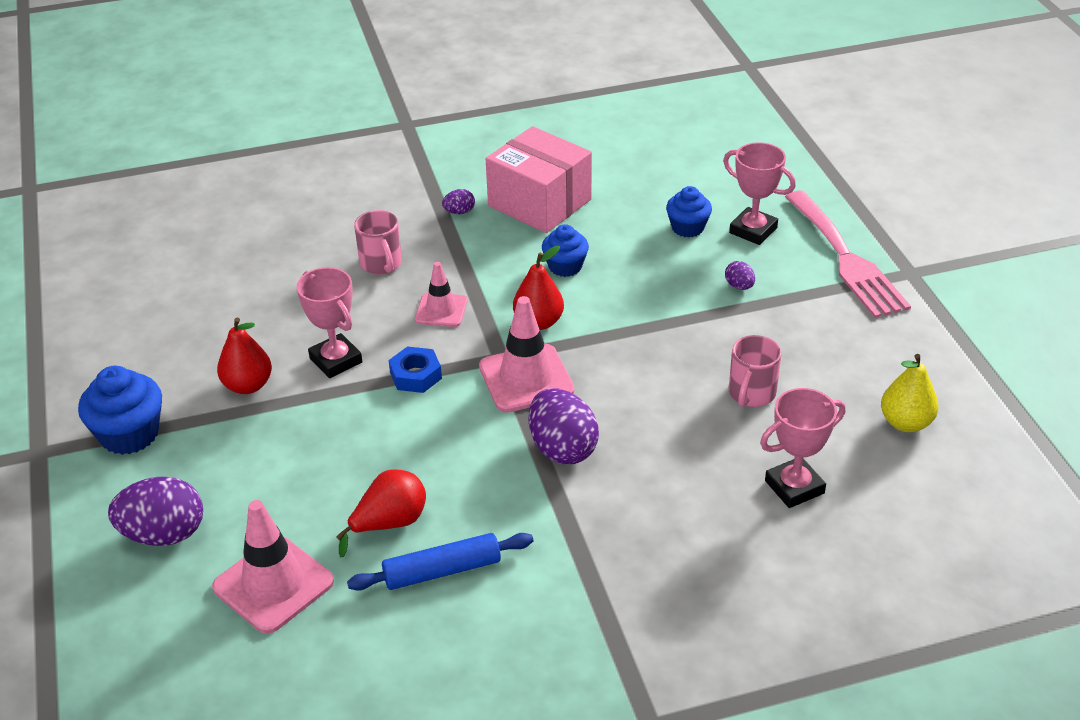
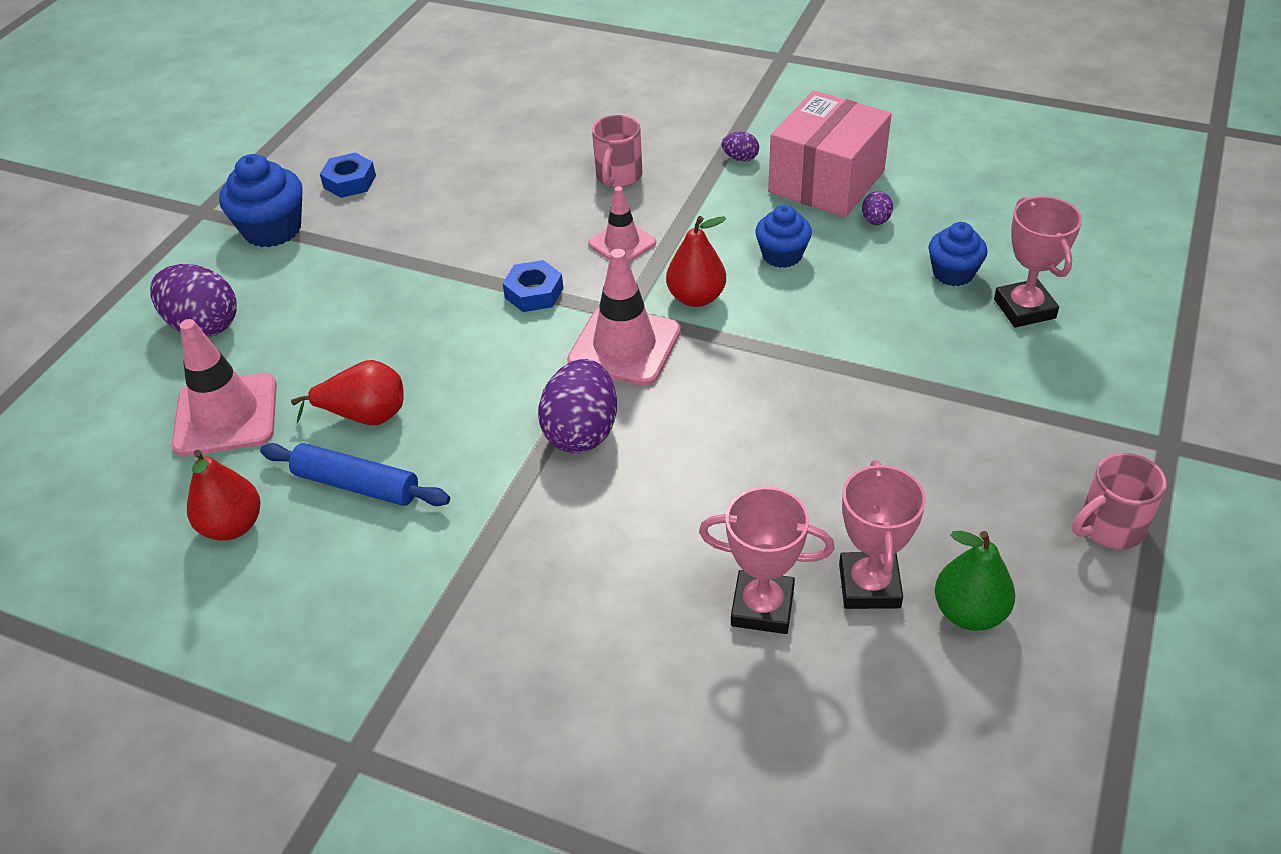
camera: 40 degrees right, 5 degrees up
red pear [217,318,272,394] -> red pear moved to [187,450,261,541]
pink trophy [297,267,362,378] -> pink trophy moved to [839,460,926,609]
pink box [486,126,592,233] -> pink box turned 45 degrees clockwise [768,90,892,217]
purple egg [725,261,755,290] -> purple egg moved to [862,191,893,225]
pink mug [729,335,782,407] -> pink mug moved to [1072,453,1167,549]
pink fork [785,191,911,318] -> none
yellow pear [881,354,938,432] -> green pear [935,531,1015,631]
none -> blue nut [320,153,376,198]

